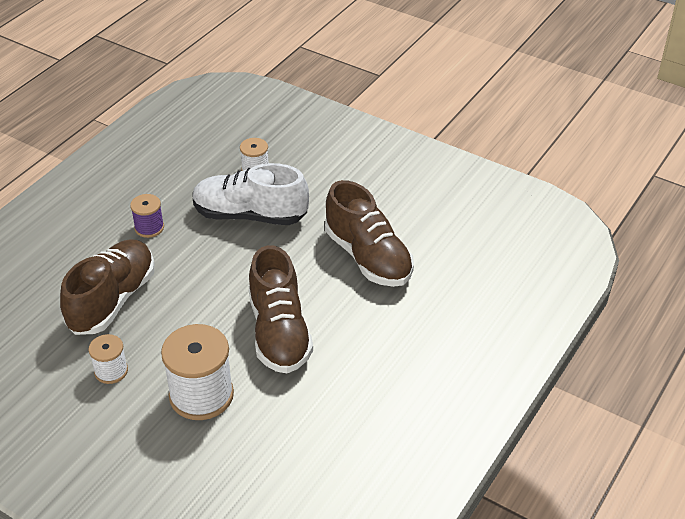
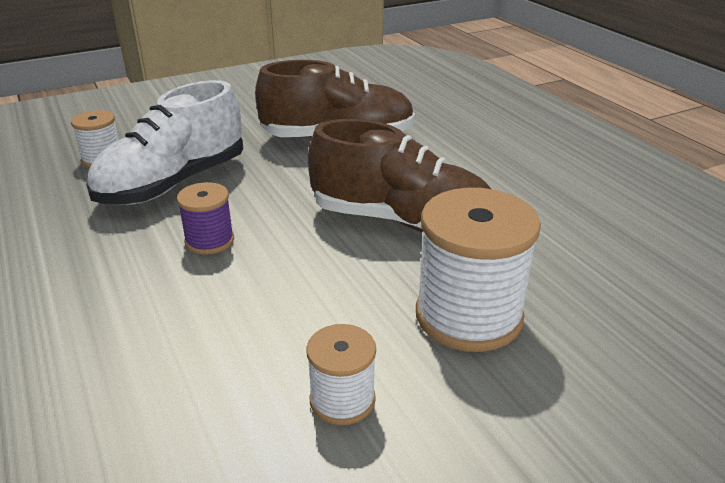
camera: 60 degrees left, 10 degrees down
brown shoe [60,239,155,335] -> none
purple spool [130,194,164,238] -> purple spool moved to [177,182,234,255]

